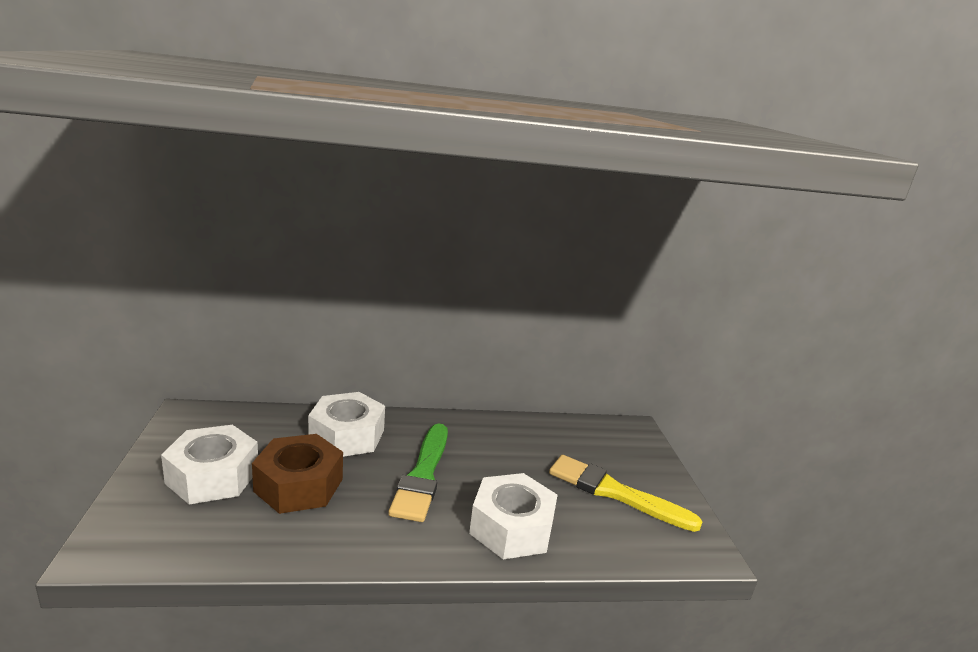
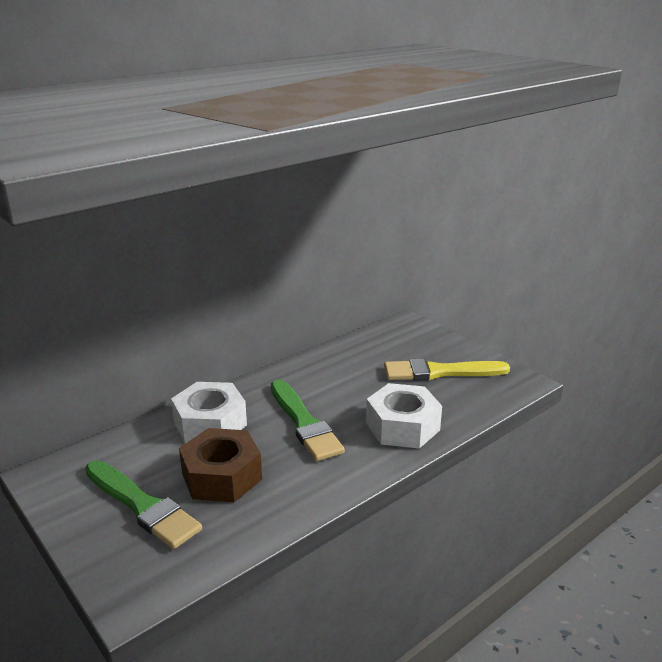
camera: 30 degrees left, 5 degrees up
white nut [161,425,258,505] -> green brush [85,460,202,549]

